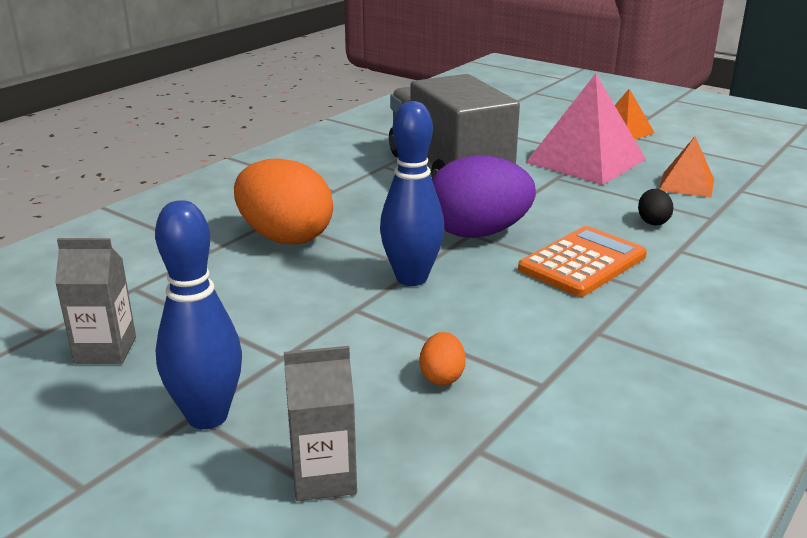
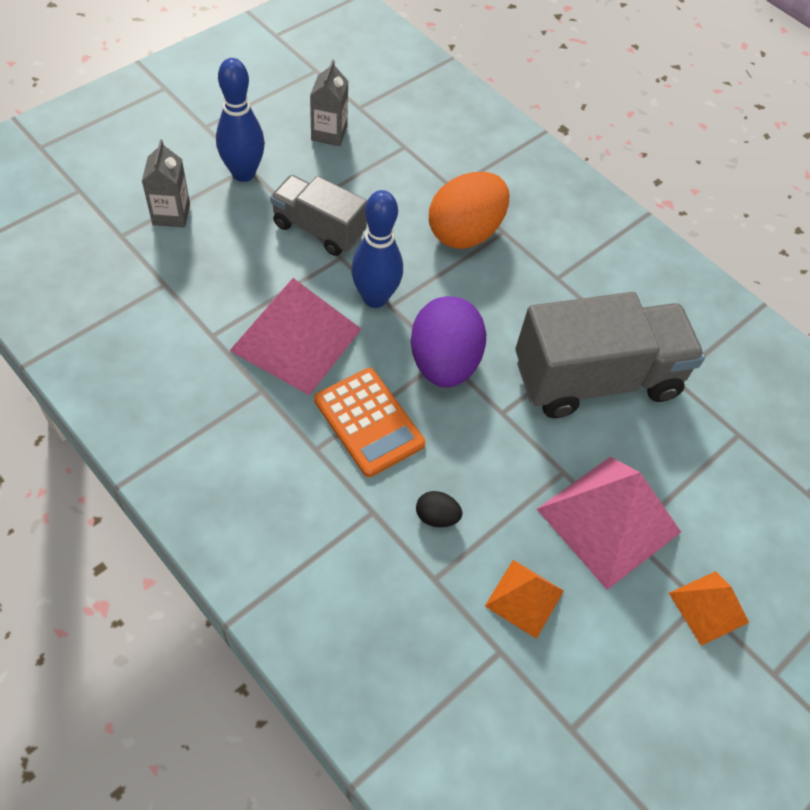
camera: 95 degrees right, 30 degrees up
orange egg [419,332,466,385] -> none
none -> pink pyramid [229,278,361,396]
none -> grey truck [270,175,367,256]

